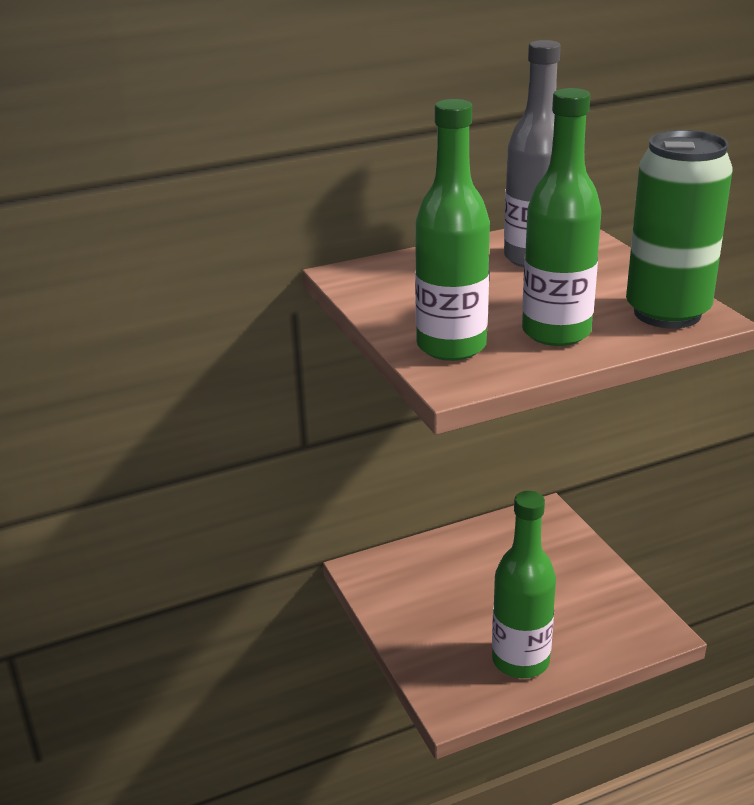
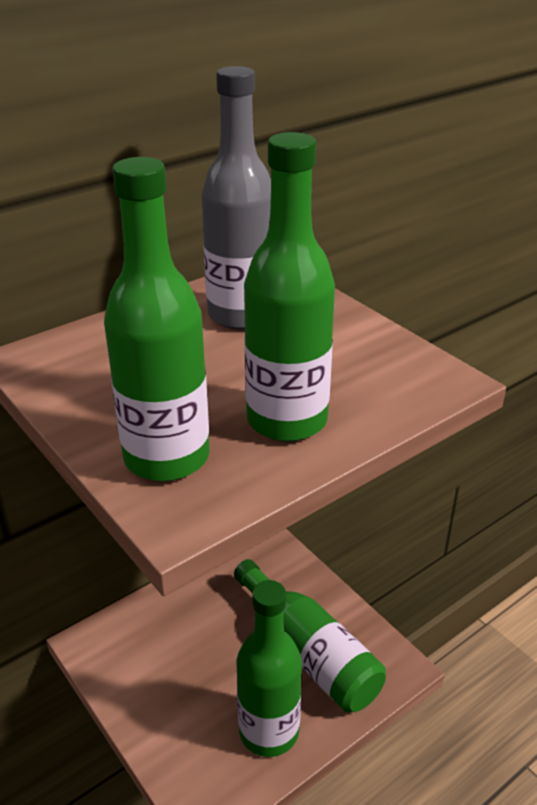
camera: 15 degrees left, 5 degrees up
green can [626,130,733,329] -> none
none -> green bottle [234,559,386,712]

